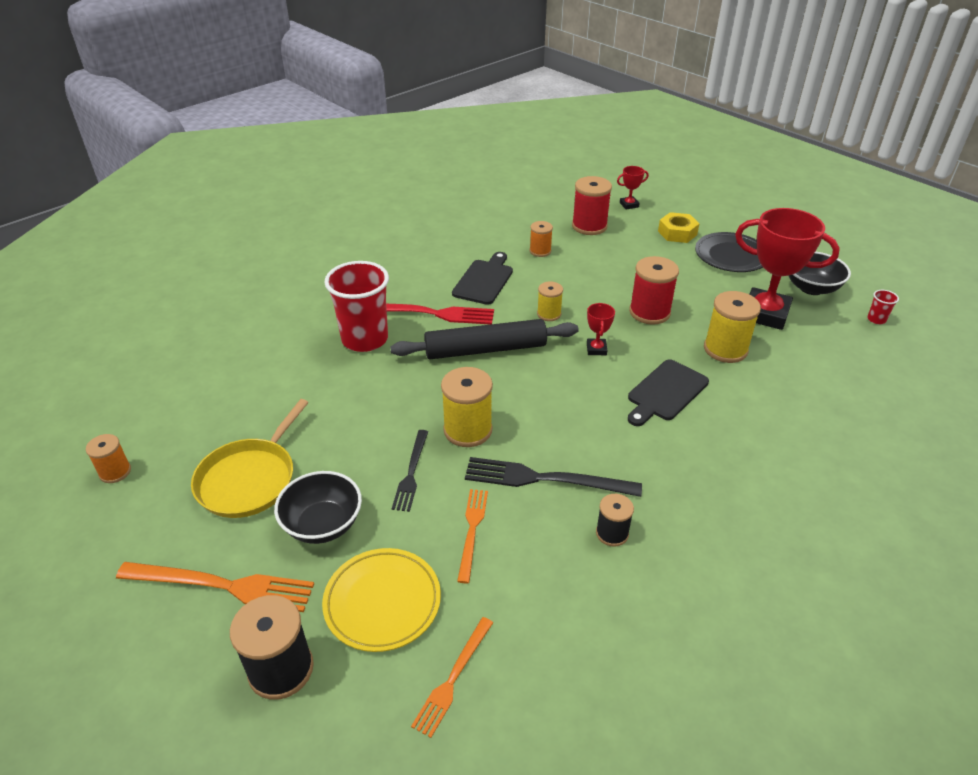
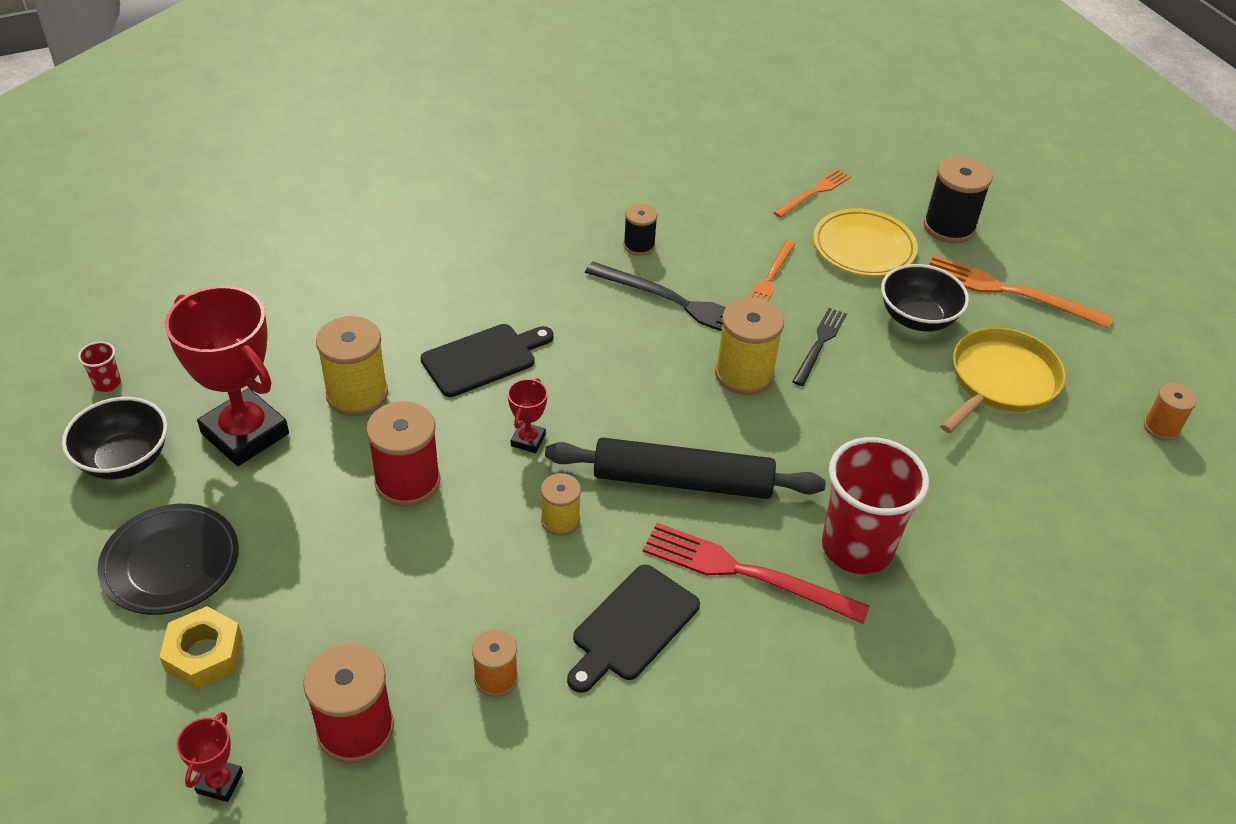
camera: 165 degrees left, 5 degrees up
red trophy [617,166,649,209] -> red trophy turned 75 degrees counterclockwise [177,712,243,802]

